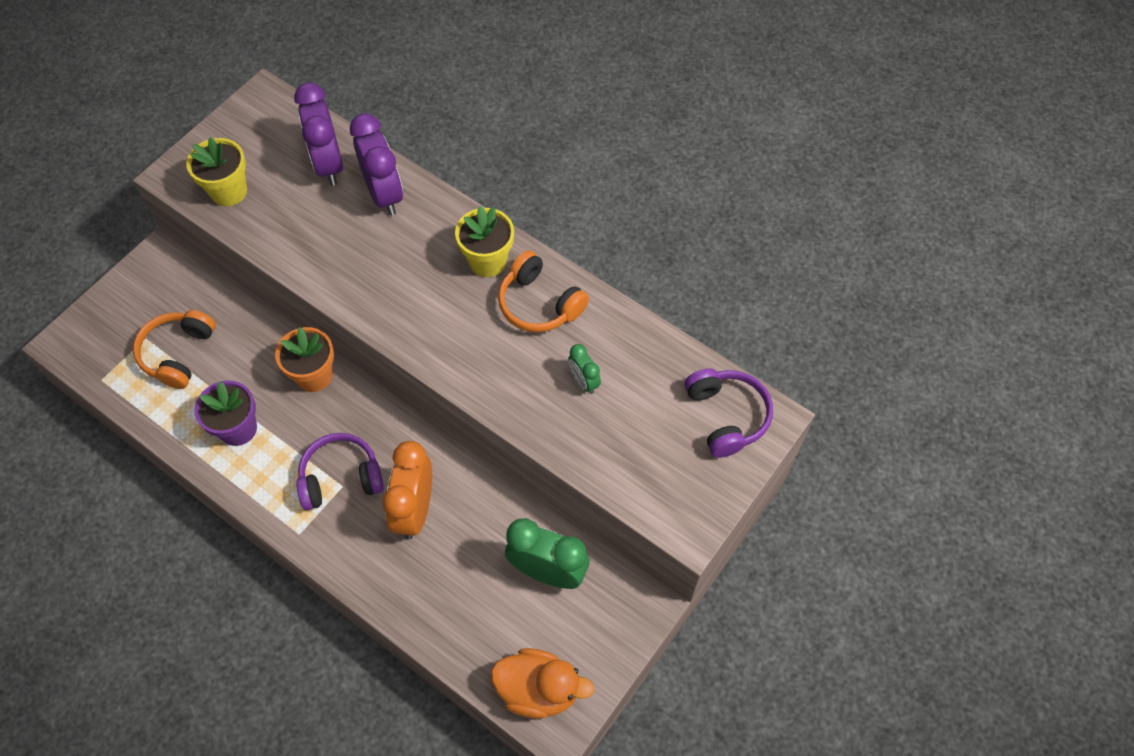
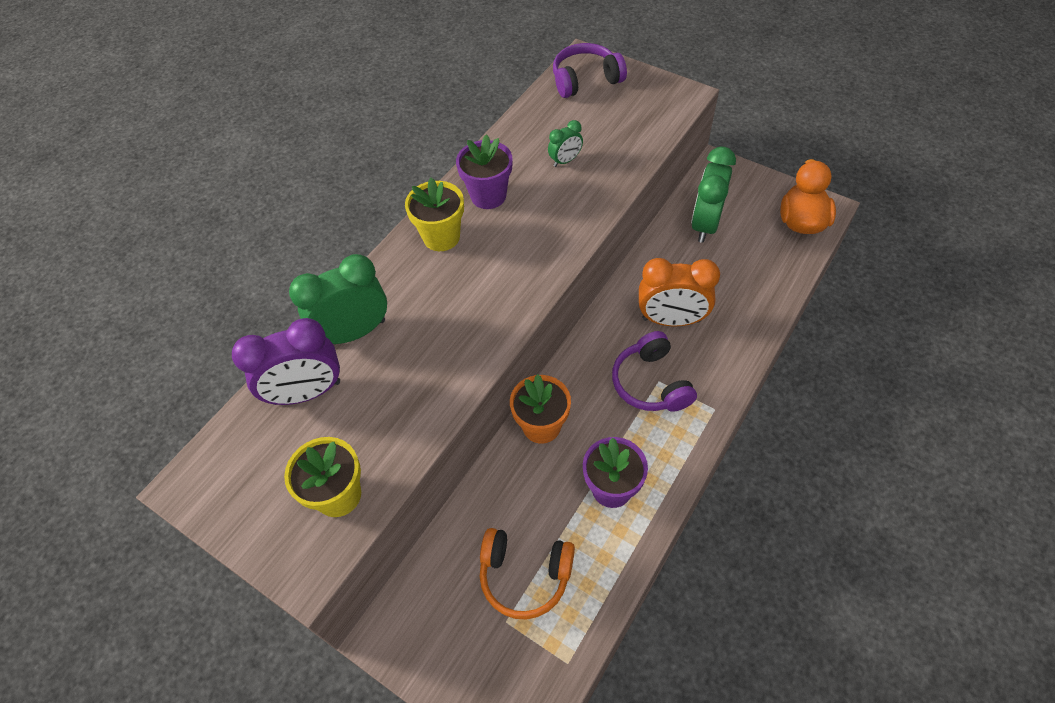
camera: 90 degrees left, 5 degrees down
purple clock [350,113,403,216] -> green clock [289,254,387,344]
orange headphones [498,251,589,332] -> purple flower pot [456,134,512,209]

